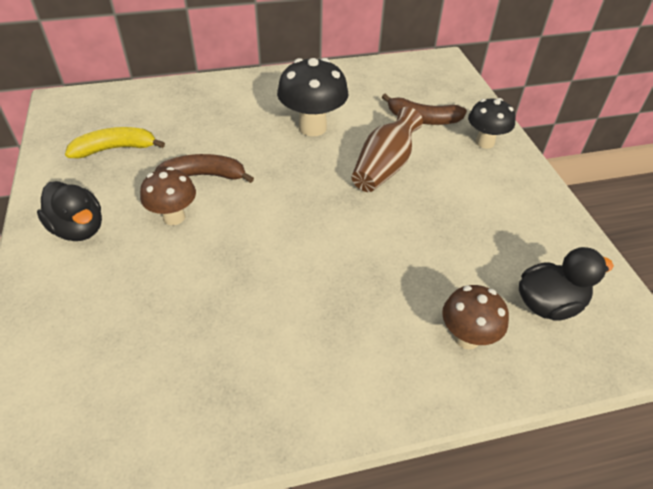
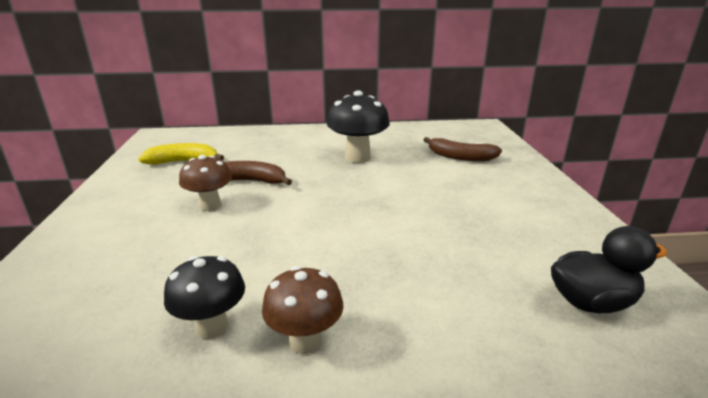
camera: 10 degrees right, 20 degrees down
black duck [37,181,102,241] -> none
brown vase [352,107,423,192] -> none
brown mushroom [442,285,509,350] -> brown mushroom moved to [262,266,343,354]
black mushroom [468,98,516,149] -> black mushroom moved to [164,256,245,339]

